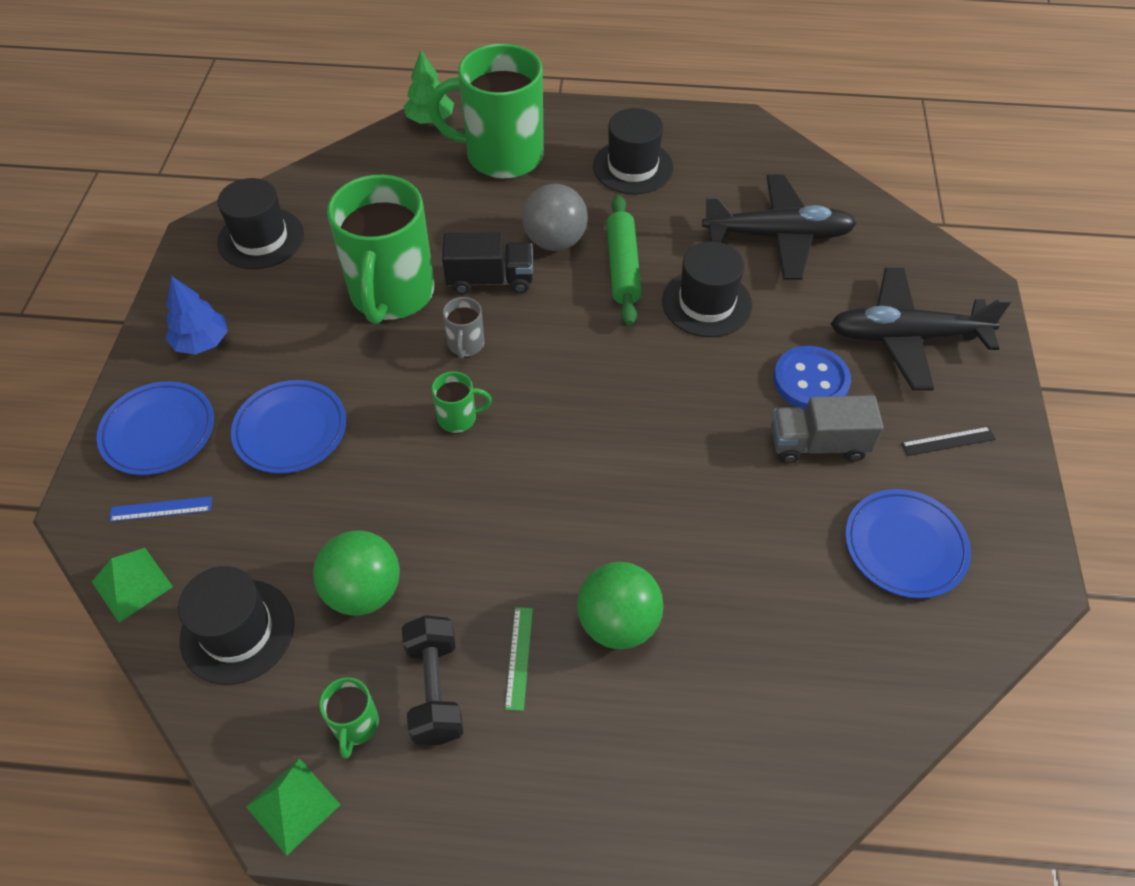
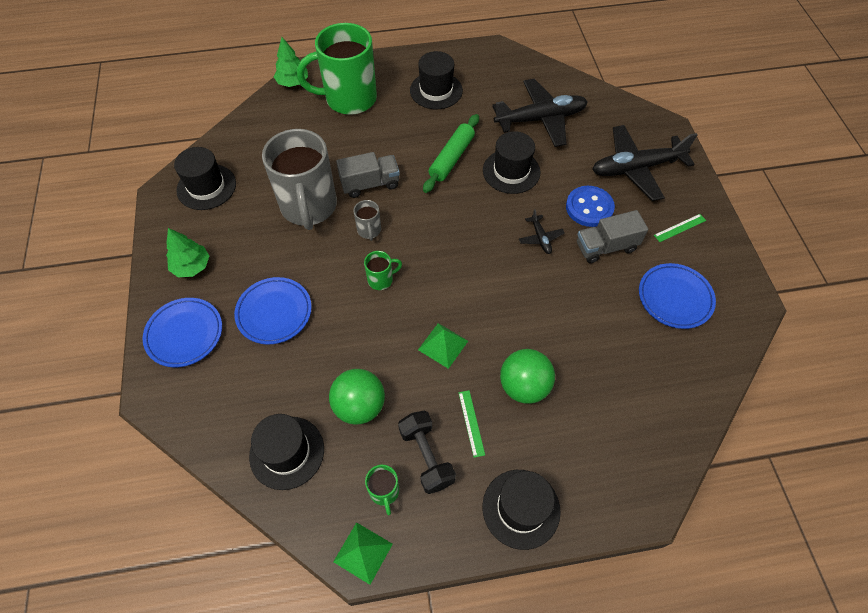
camera: 15 degrees left, 5 degrees up
green pyramid [92,548,173,622] -> green pyramid moved to [418,323,468,369]
blue ruler [109,496,212,522] -> none
blue tree [165,276,228,355] -> green tree [166,228,209,278]
green mug [327,175,435,324] -> grey mug [262,129,337,230]
black truck [442,232,533,295] -> grey truck [336,152,400,198]
grey ball [522,184,588,251] -> none
green rolling pin [606,195,642,326] -> green rolling pin turned 45 degrees clockwise [423,114,479,193]
black ruler [901,427,996,456] -> green ruler [654,214,706,242]
none -> black hat [482,470,561,550]
none -> black plane [519,209,565,254]

